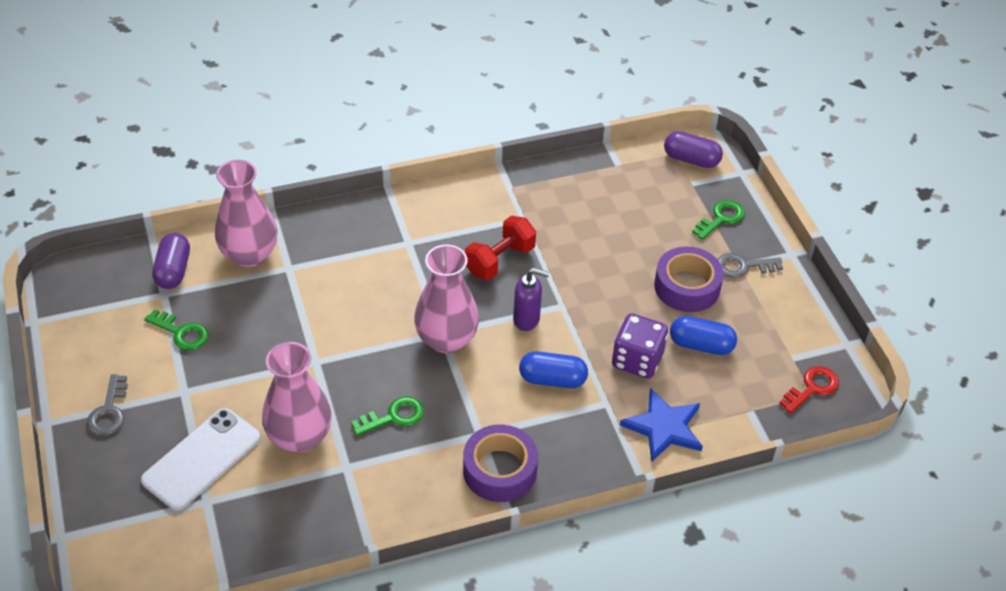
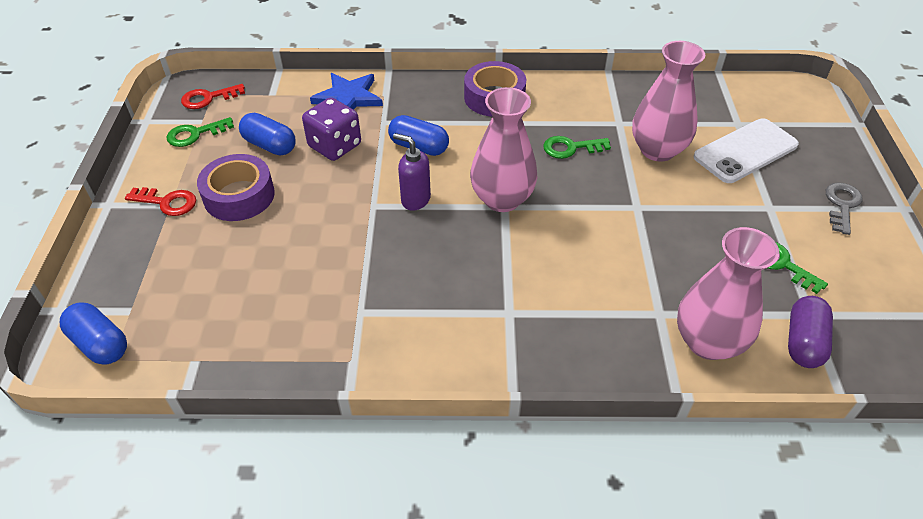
camera: 160 degrees left, 0 degrees up
red dumbbell [465,216,536,280] -> none
purple capsule [664,131,723,168] -> blue capsule [60,303,127,365]
green key [692,200,745,240] -> green key moved to [167,117,234,147]
grey key [718,253,783,278] -> red key [125,187,196,216]

